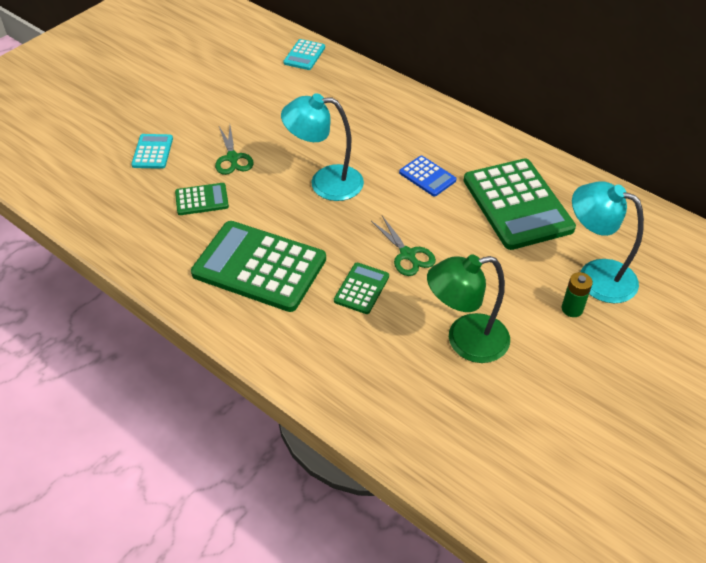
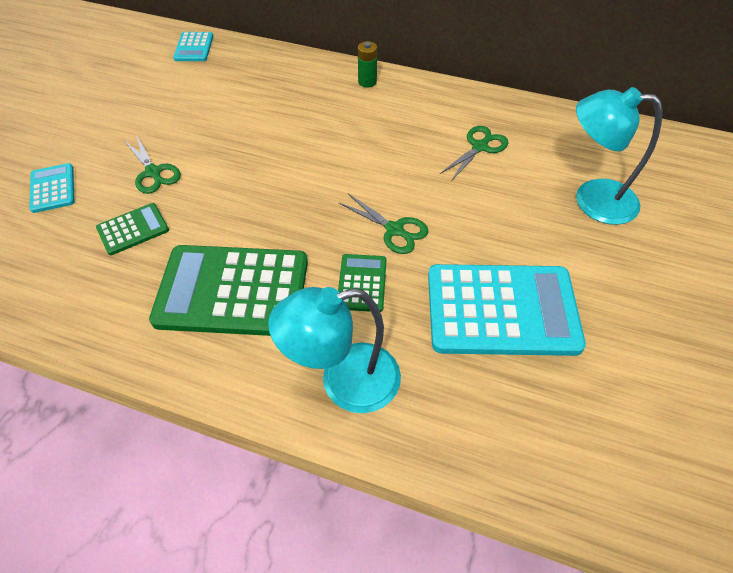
camera: 20 degrees left, 5 degrees up
turquoise lamp [281,93,364,201] -> turquoise lamp moved to [268,287,401,413]
blue calculator [399,156,457,197] -> none
green lamp [427,255,510,363] -> turquoise calculator [428,264,586,356]
green calculator [464,159,576,250] -> green scissors [440,126,509,181]
green battery [562,272,593,317] -> green battery moved to [358,41,377,88]

